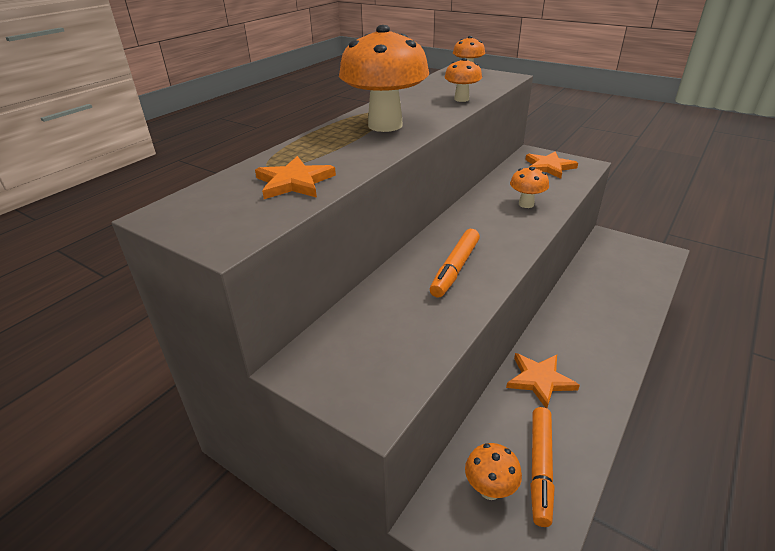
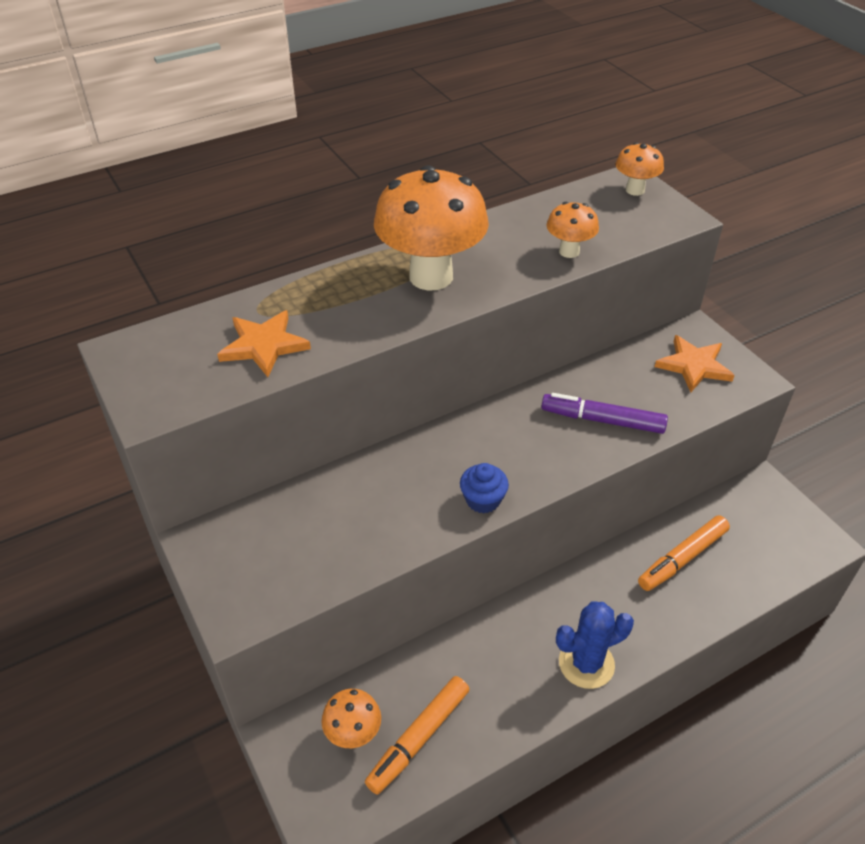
camera: 25 degrees right, 10 degrees up
orange marker [430,229,480,298] -> orange marker moved to [638,515,730,591]
orange star [506,353,580,408] -> none
orange mushroom [510,167,549,208] -> purple marker [541,393,668,434]
none -> blue cupcake [460,463,509,514]
none -> blue cactus [556,601,634,689]

